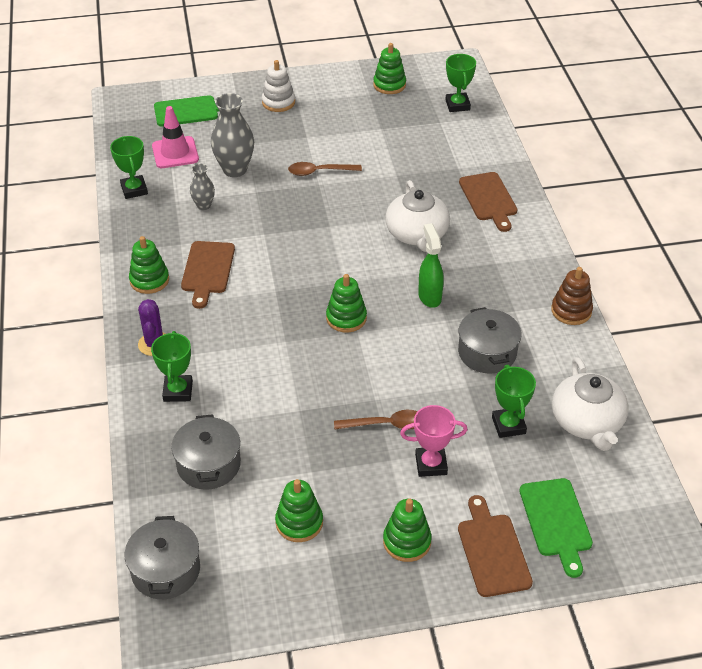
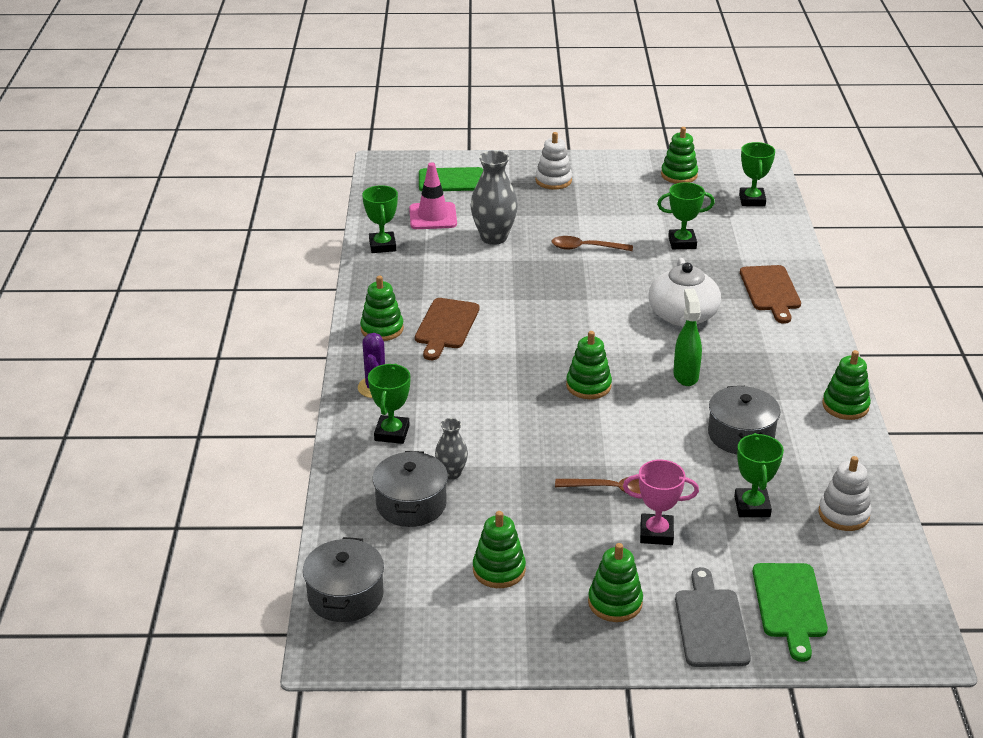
camera: 10 degrees right, 10 degrees down
grey vase [190,164,215,210] -> grey vase moved to [435,418,468,479]
brown cutting board [458,495,533,597] -> grey cutting board [675,567,751,667]
brown stacking toy [551,267,593,325] -> green stacking toy [822,350,871,420]
white teapot [552,357,629,451] -> white stacking toy [818,456,871,531]
none -> green trophy [657,182,715,249]

